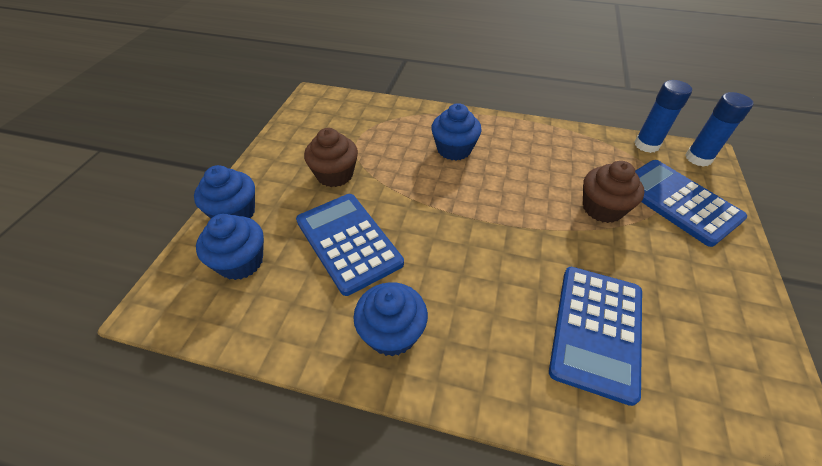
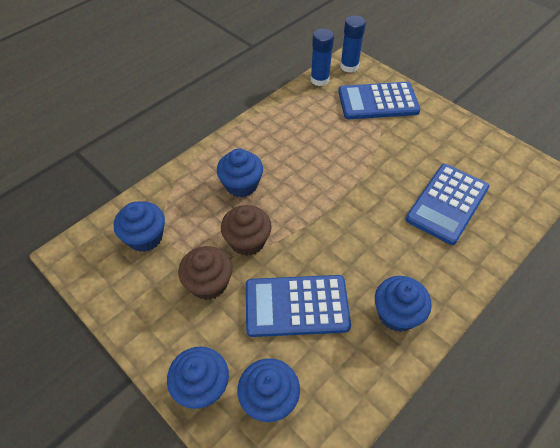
camera: 60 degrees left, 5 degrees up
blue calculator [549,267,642,406] -> blue calculator turned 75 degrees clockwise [406,164,489,245]
brown cupcake [583,161,645,223] -> brown cupcake moved to [221,205,272,256]
none -> blue cupcake [114,201,165,252]

